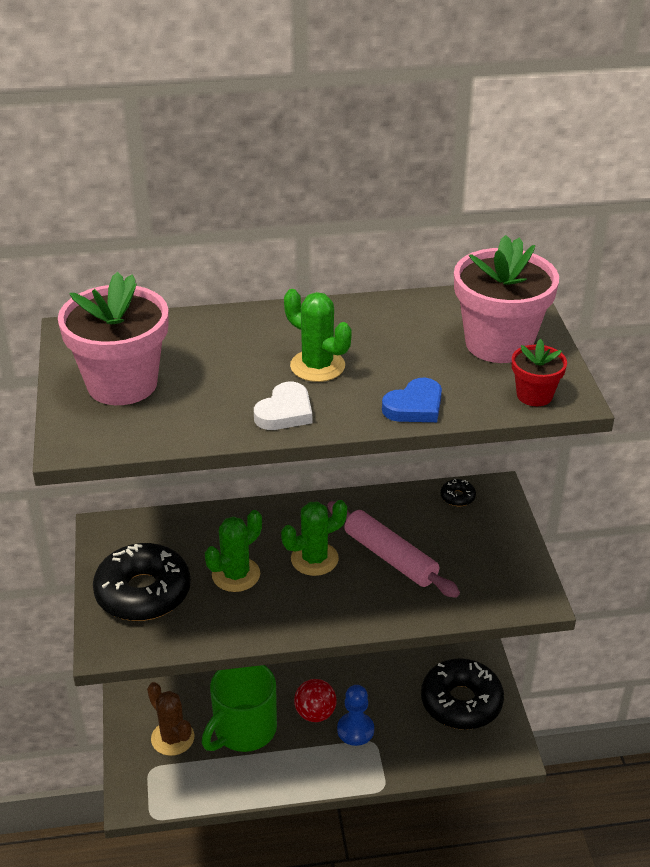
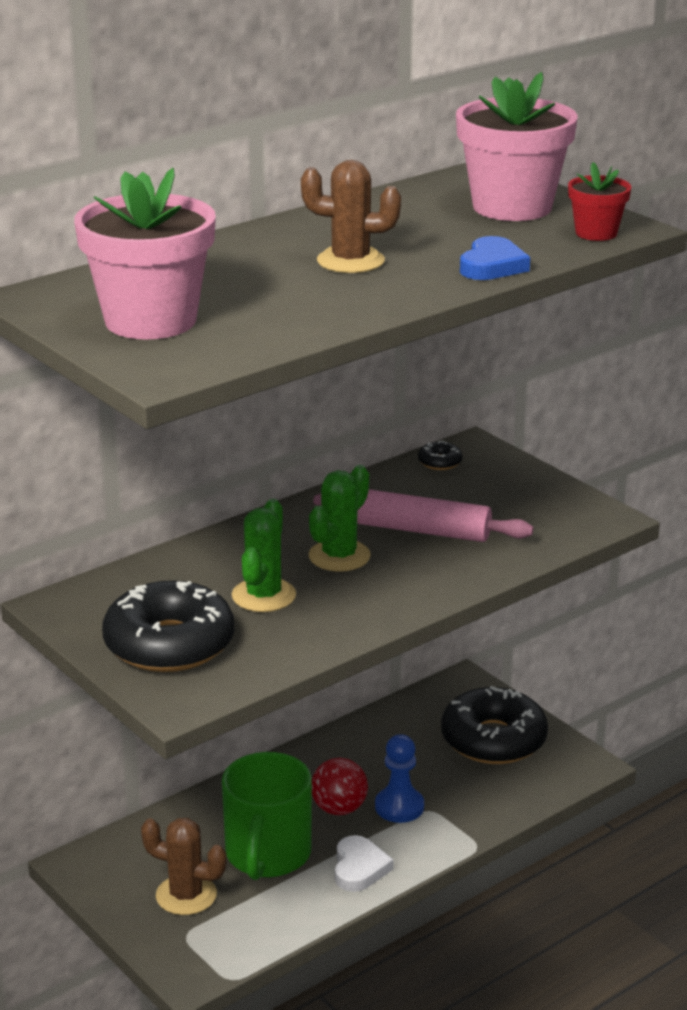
camera: 30 degrees left, 10 degrees down
white heart [254,382,312,430] -> white heart moved to [335,835,393,892]
green cactus [284,289,352,382] -> brown cactus [301,160,401,273]

